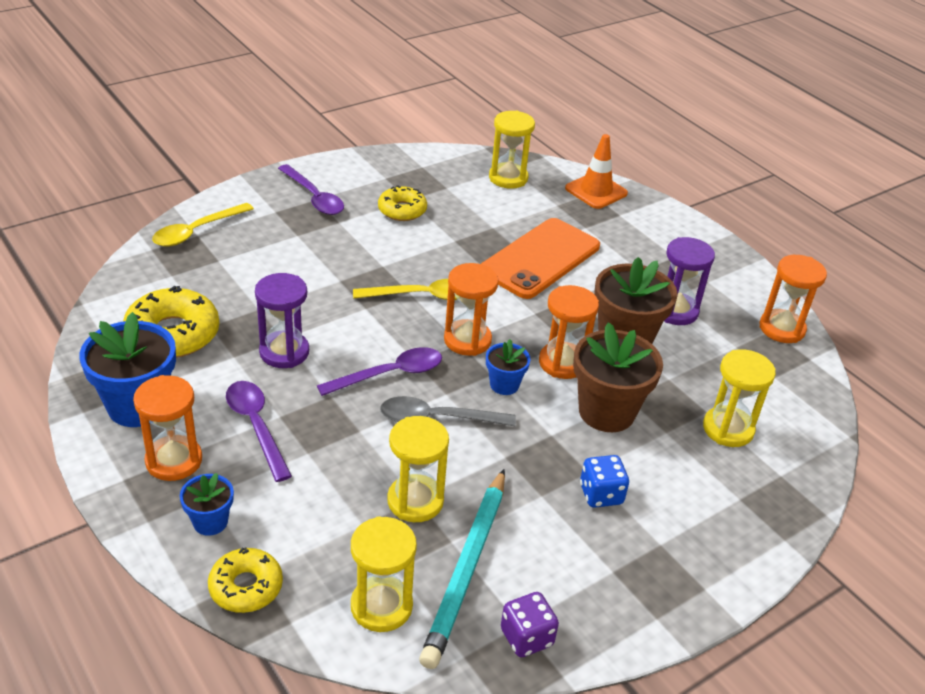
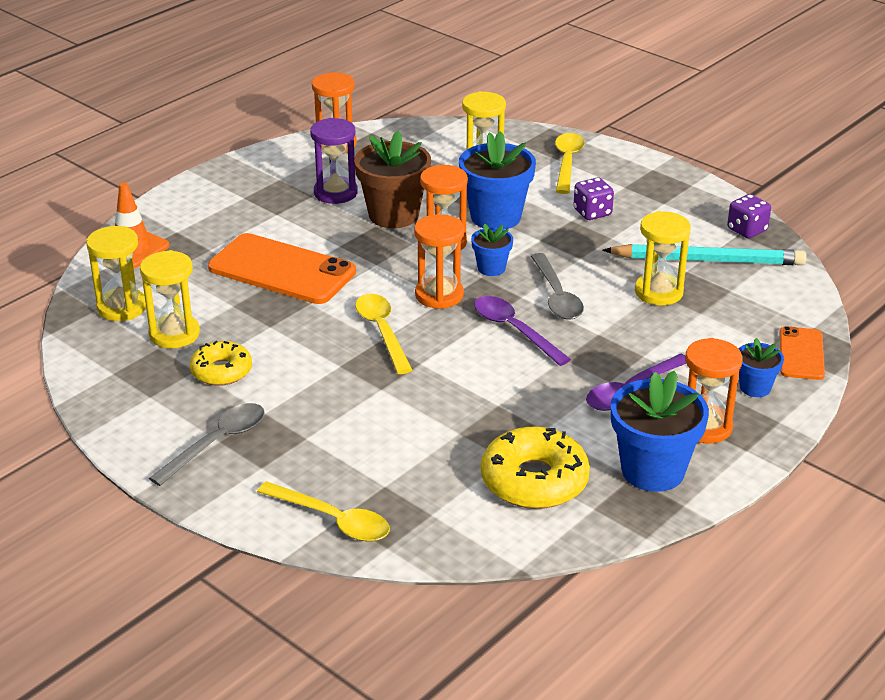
camera: 100 degrees left, 5 degrees down
yellow donut [208,547,283,613] -> orange phone [779,326,825,380]
purple hourglass [255,273,309,368] -> none
purple spoon [278,164,344,215] -> grey spoon [149,403,265,486]
yellow hourglass [351,516,417,632] -> yellow hourglass moved to [140,250,200,348]
brown flower pot [573,322,663,432] -> blue flower pot [459,131,536,230]
blue dice [580,455,629,508] -> purple dice [573,178,614,220]
none -> yellow spoon [555,133,585,194]

